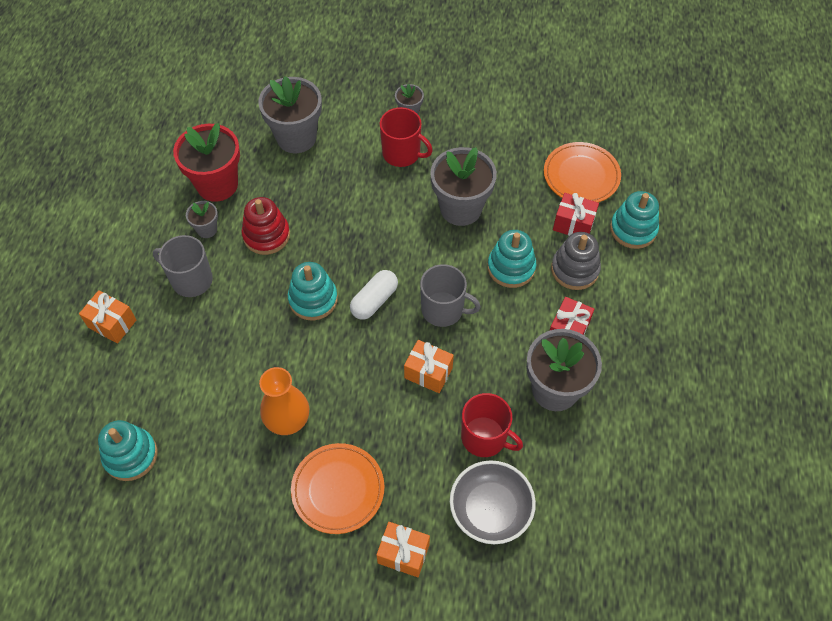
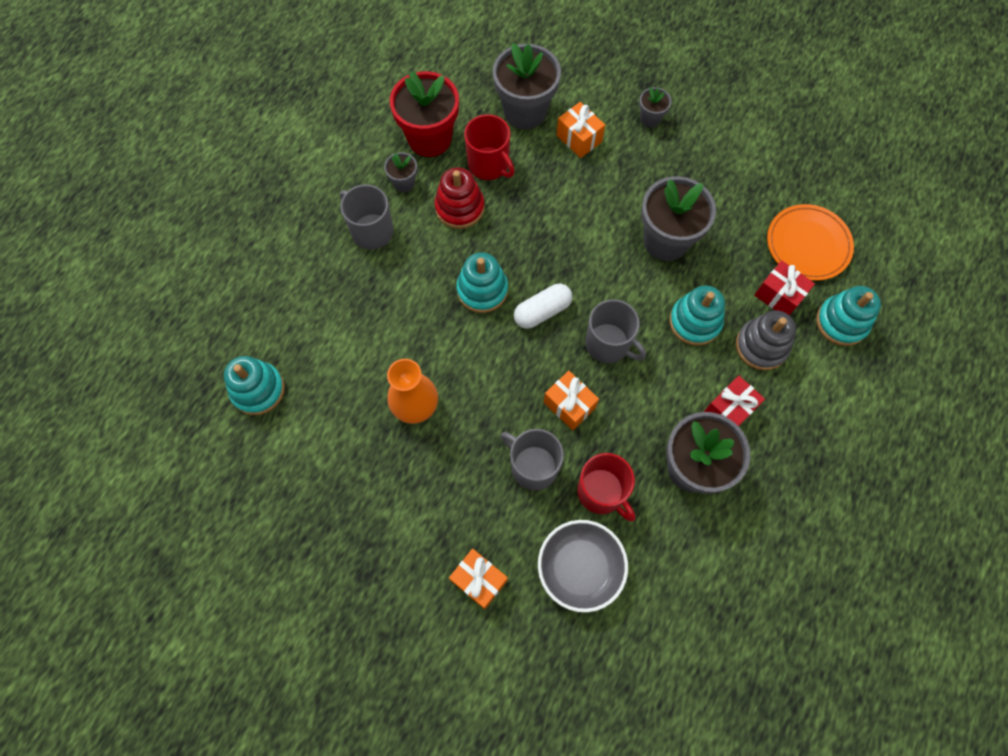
camera: 20 degrees right, 10 degrees up
orange gift [79,290,136,344] -> orange gift moved to [556,102,605,158]
orange plate [291,443,384,534] -> none
red mug [380,107,433,167] -> red mug moved to [464,114,515,180]
none -> grey mug [500,429,564,491]

